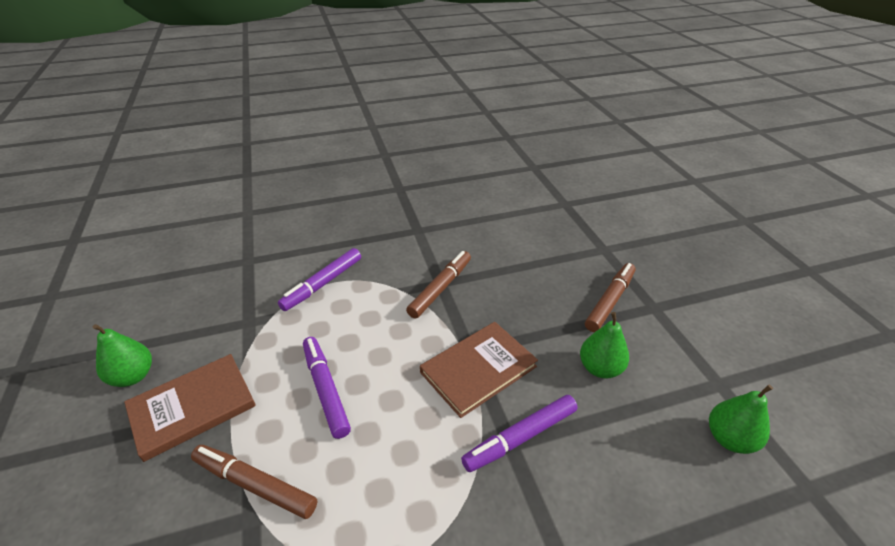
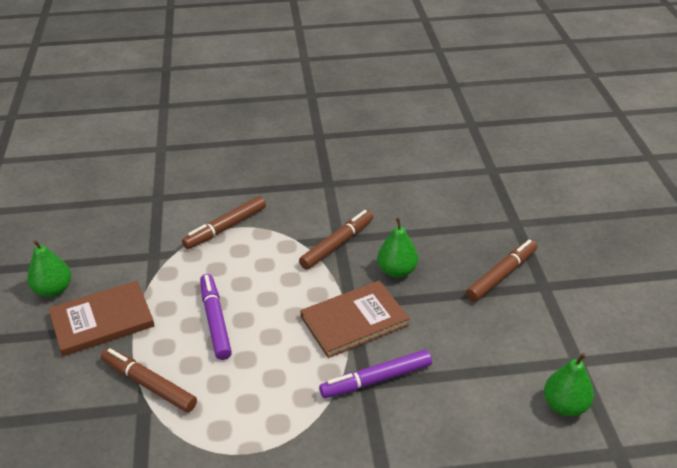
camera: 10 degrees right, 0 degrees up
purple marker [278,248,361,311] -> brown marker [182,196,266,249]
green pear [580,312,629,379] -> green pear moved to [377,218,418,278]

